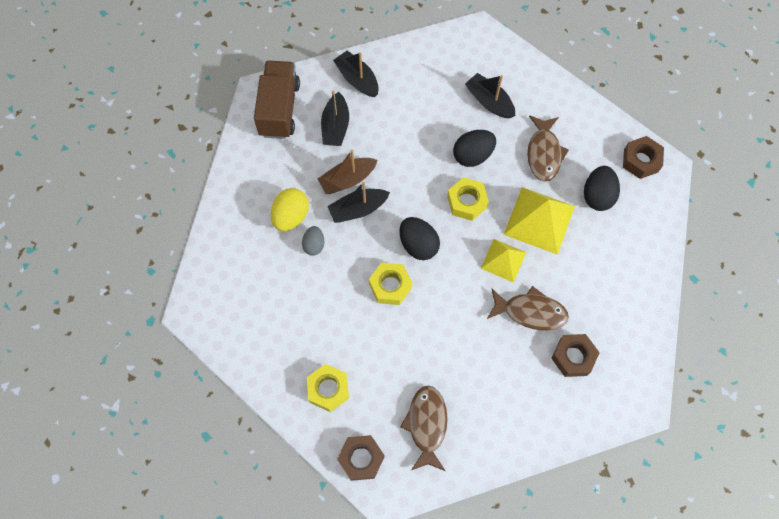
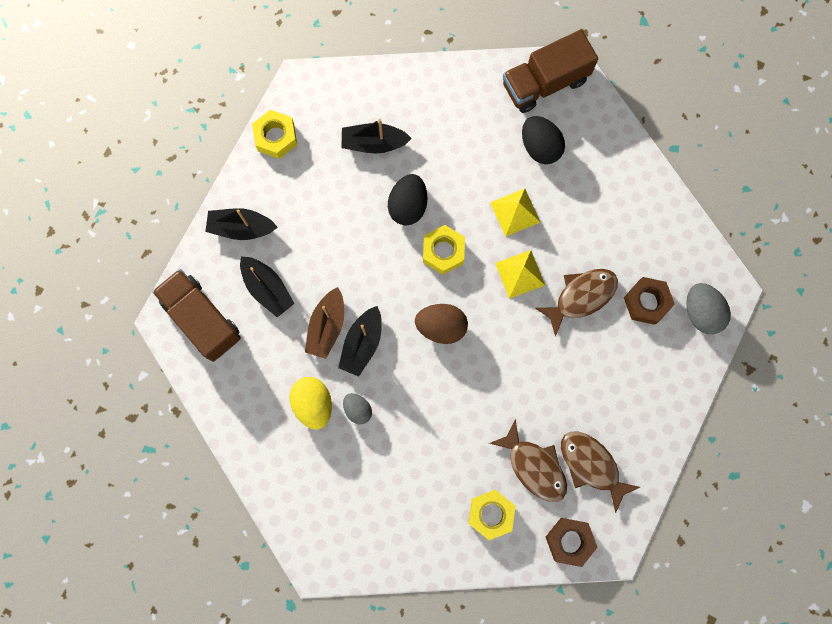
camera: 45 degrees left, 10 degrees up
yellow nut [369,263,412,305] -> yellow nut moved to [252,110,297,159]
black egg [399,217,440,260] -> brown egg [415,304,468,344]
yellow pyramid [504,187,575,255] -> yellow pyramid [490,188,540,237], size x0.61
brown fish [527,115,569,182] -> brown fish moved to [489,419,567,502]
brown nut [623,136,664,179] -> brown truck [503,30,598,113]
none -> grey egg [686,283,731,334]

